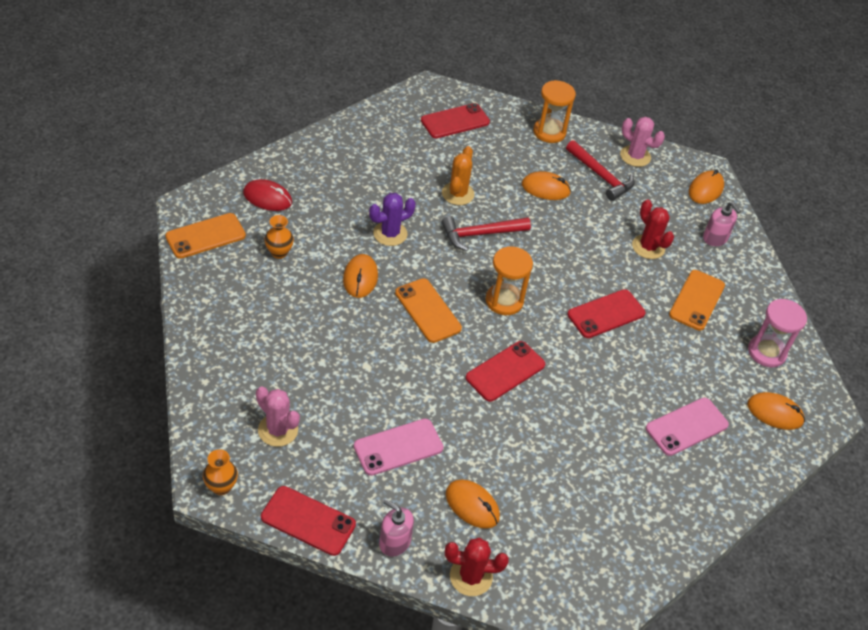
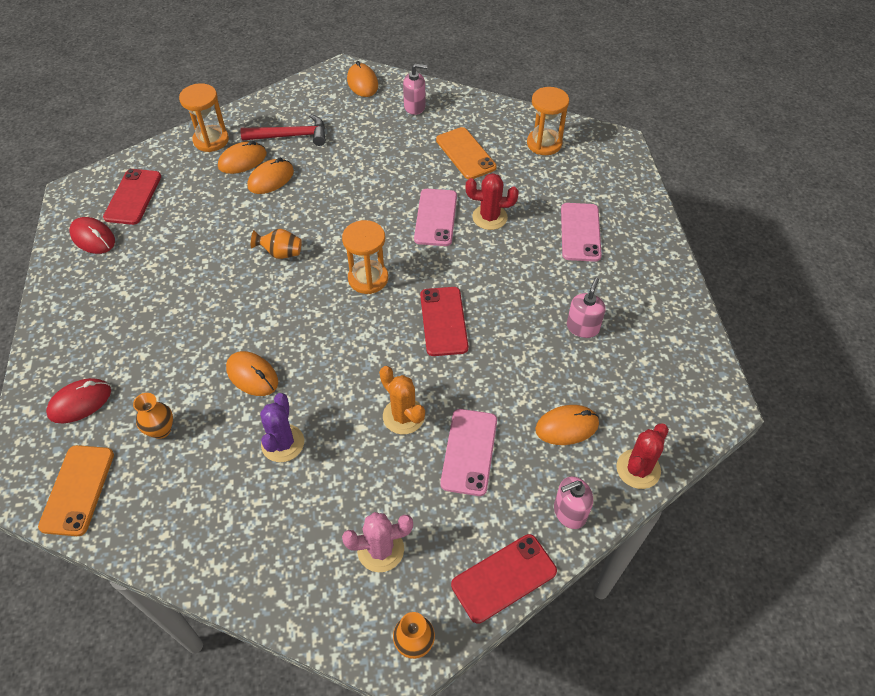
camera: 50 degrees left, 5 degrees up
purple cactus [369,193,416,246] -> purple cactus moved to [260,393,304,462]
orange phone [395,278,462,343] -> none
red hammer [441,216,531,251] -> orange vase [251,229,302,259]
orange cactus [442,146,475,205] -> orange cactus moved to [379,366,425,435]
red phone [567,289,646,338] -> pink phone [414,189,457,246]
pink cactus [620,117,665,167] -> none
red cactus [632,199,674,259] -> red cactus moved to [466,173,519,230]
orange mouse [747,392,805,430] -> orange mouse moved to [218,141,267,174]
pink hourglass [748,299,807,367] -> orange hourglass [527,87,569,155]
none -> red mouse [69,217,115,254]
none -> pink soap dispenser [567,278,606,338]

